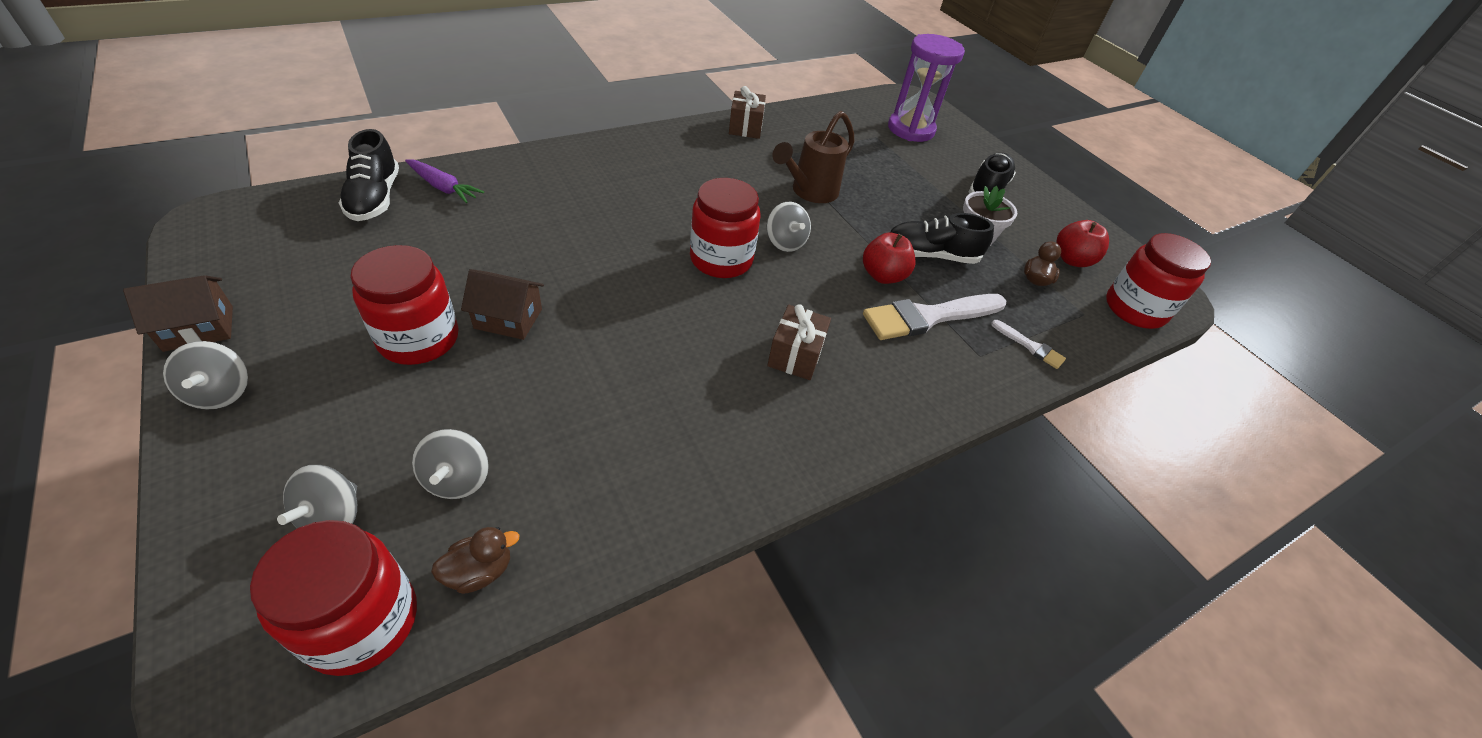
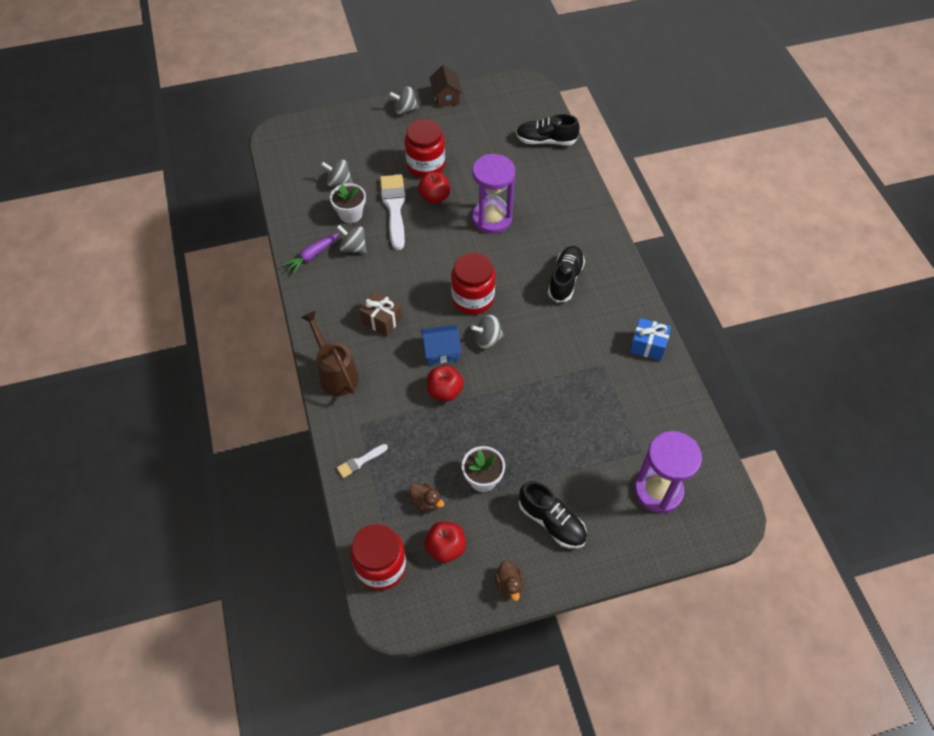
camera: 110 degrees right, 10 degrees up
red jar [250,520,417,676] -> none
grey spinning top [277,465,357,528] -> grey spinning top moved to [337,225,367,253]
purple carrot [405,159,484,203] -> purple carrot moved to [283,233,339,274]
brown duck [431,527,520,594] -> brown duck moved to [495,561,524,601]
brown house [461,269,544,340] -> red apple [418,172,450,204]
brown gift [729,86,766,139] -> blue gift [630,318,671,361]
brown watering can [772,111,854,203] -> brown watering can moved to [301,311,359,396]
white brush [863,294,1006,340] -> white brush moved to [380,174,406,250]
black shoe [889,213,994,264] -> black shoe moved to [548,246,585,303]
none -> white flower pot [330,183,366,223]
none -> blue house [421,325,461,365]
none -> purple hourglass [472,154,515,234]

